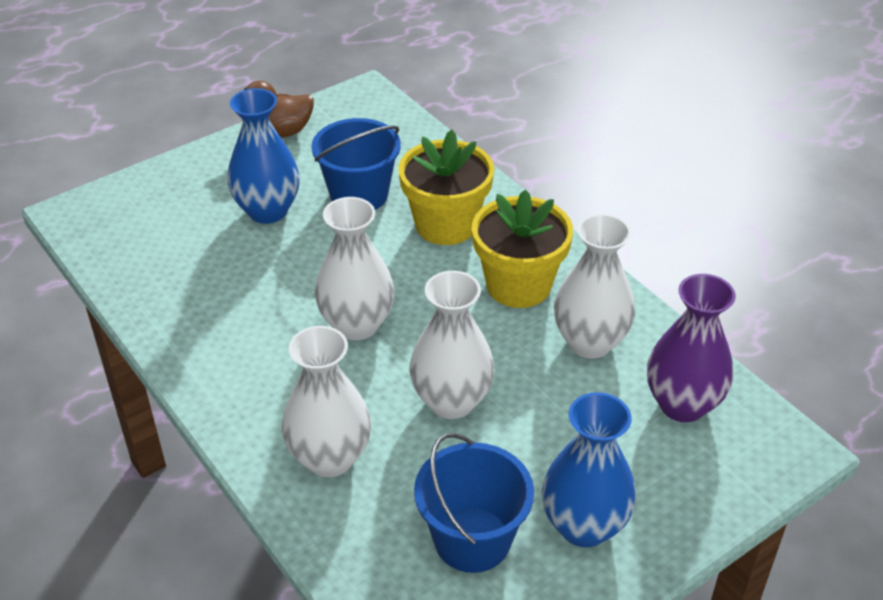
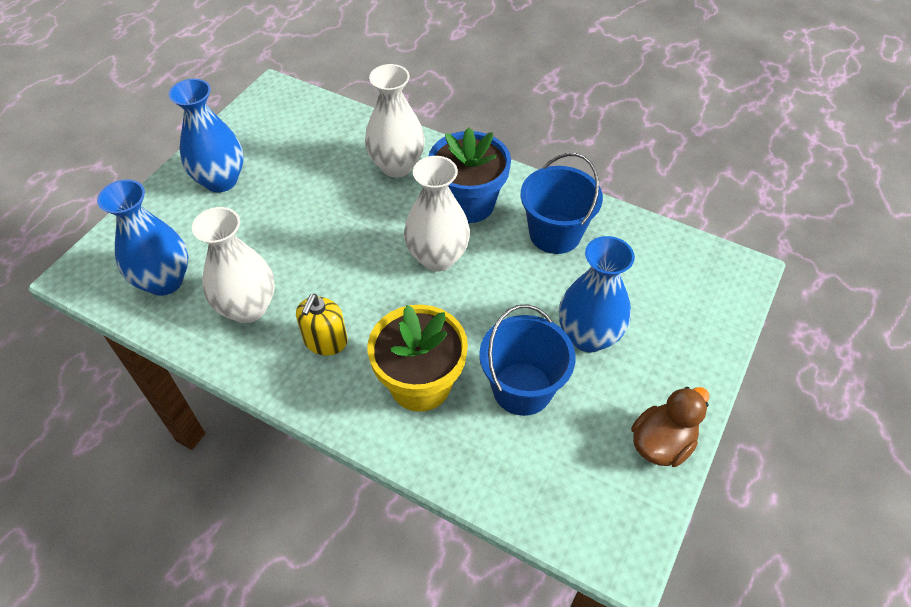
camera: 155 degrees right, 10 degrees up
white vase [410,271,495,419] -> none
blue bucket [414,433,534,573] -> blue bucket moved to [521,153,603,254]
yellow flower pot [472,190,573,308] -> yellow soap dispenser [296,294,348,355]
purple vase [647,274,736,422] -> blue vase [97,179,189,296]
none -> blue flower pot [429,127,511,223]

